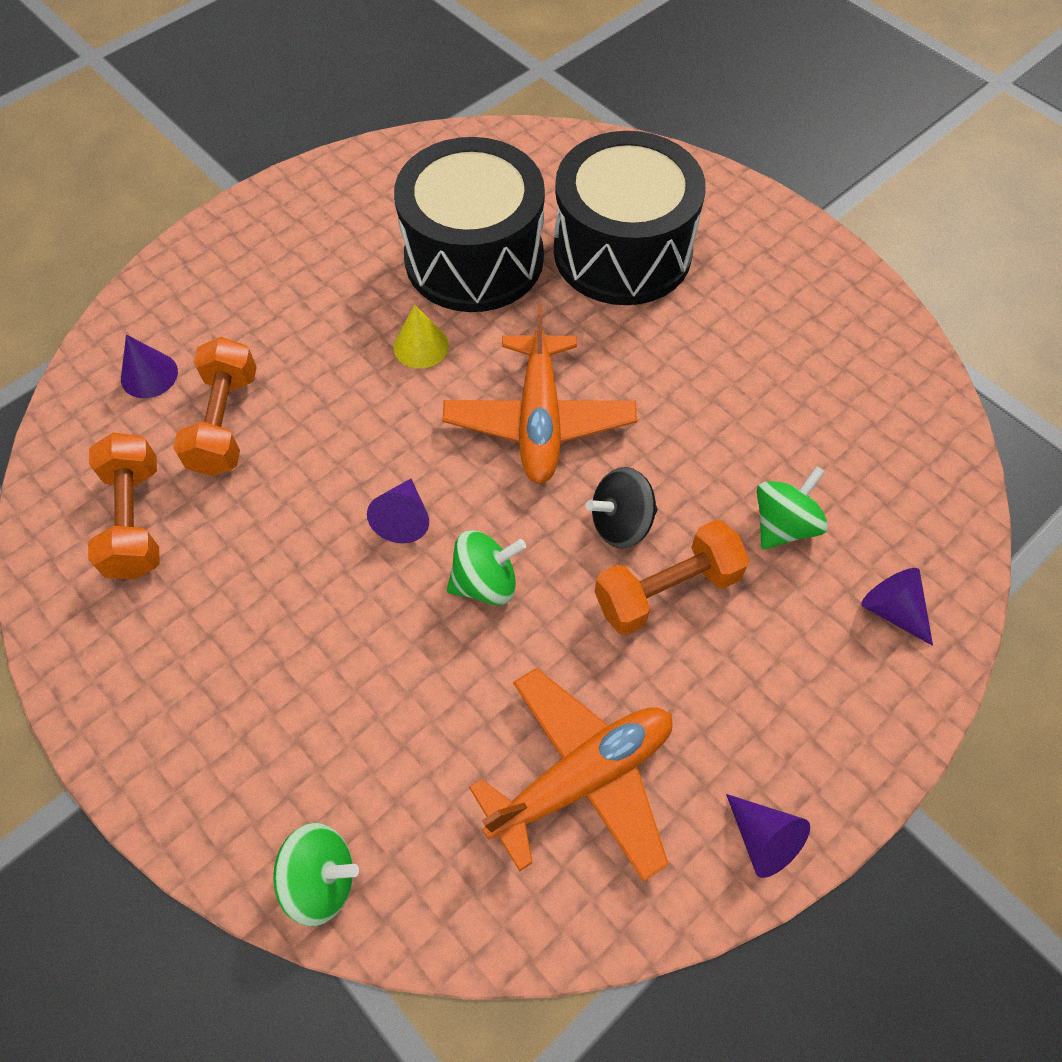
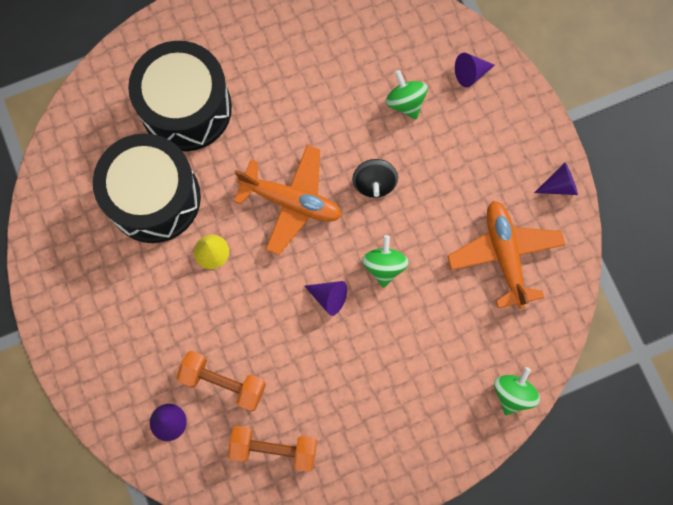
camera: 70 degrees left, 15 degrees up
orange dumbbell [595,520,749,635] -> none

